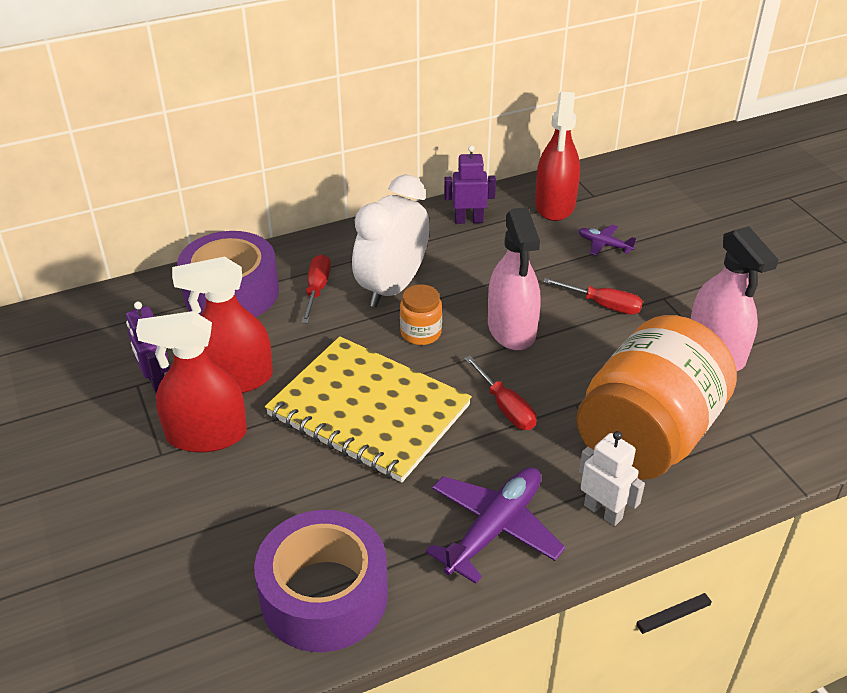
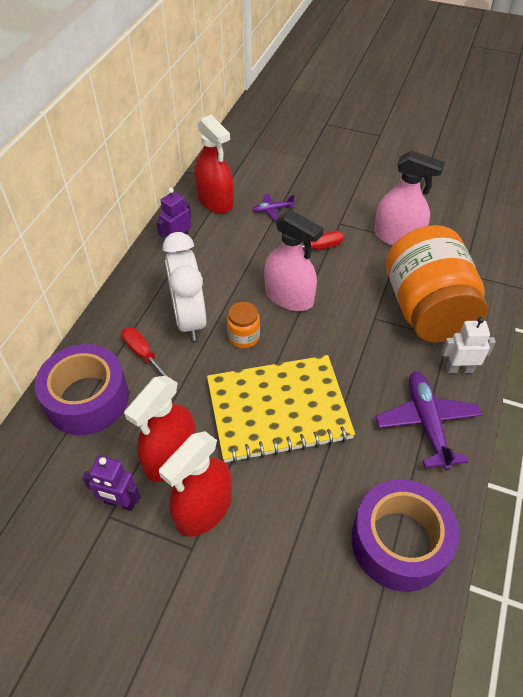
camera: 45 degrees left, 10 degrees up
red screwdriver [464,356,536,430] -> none

